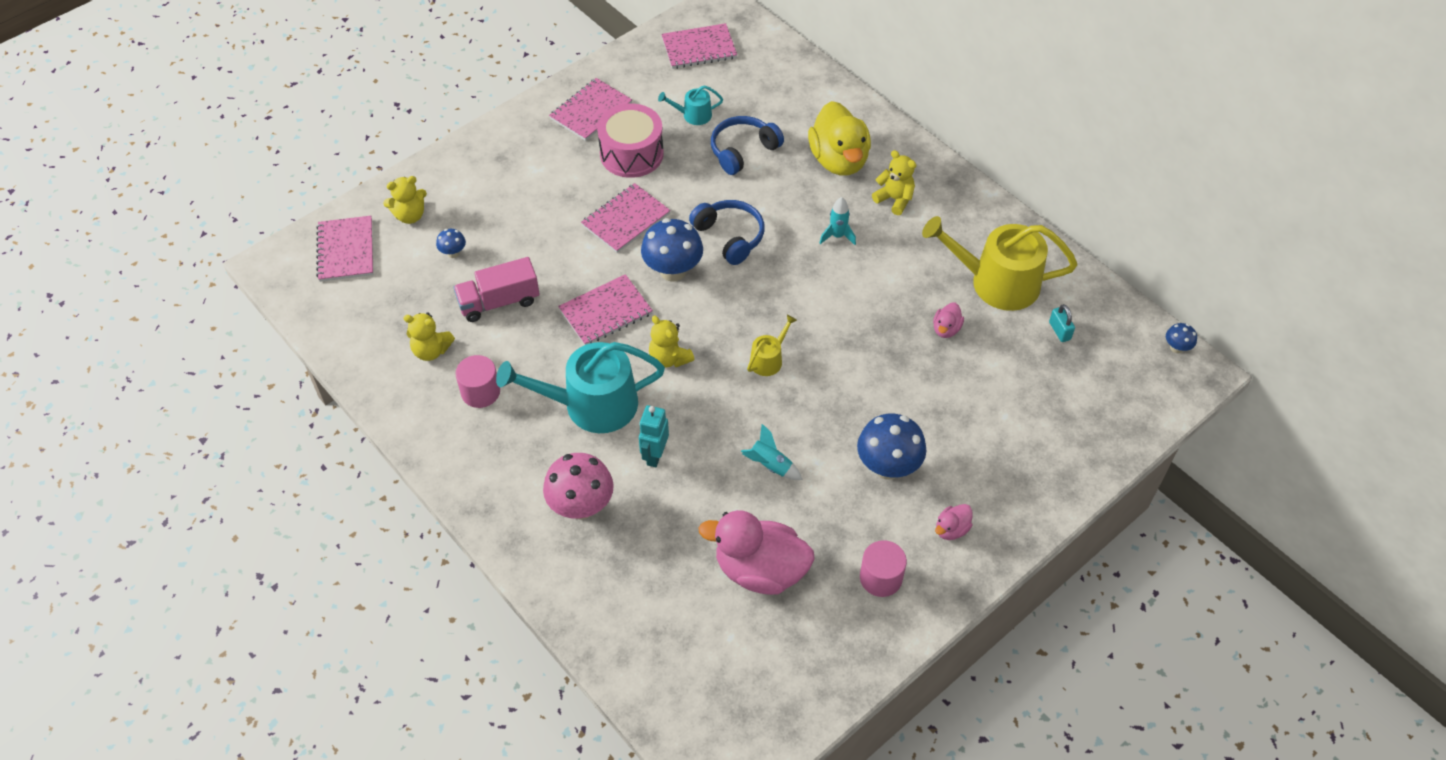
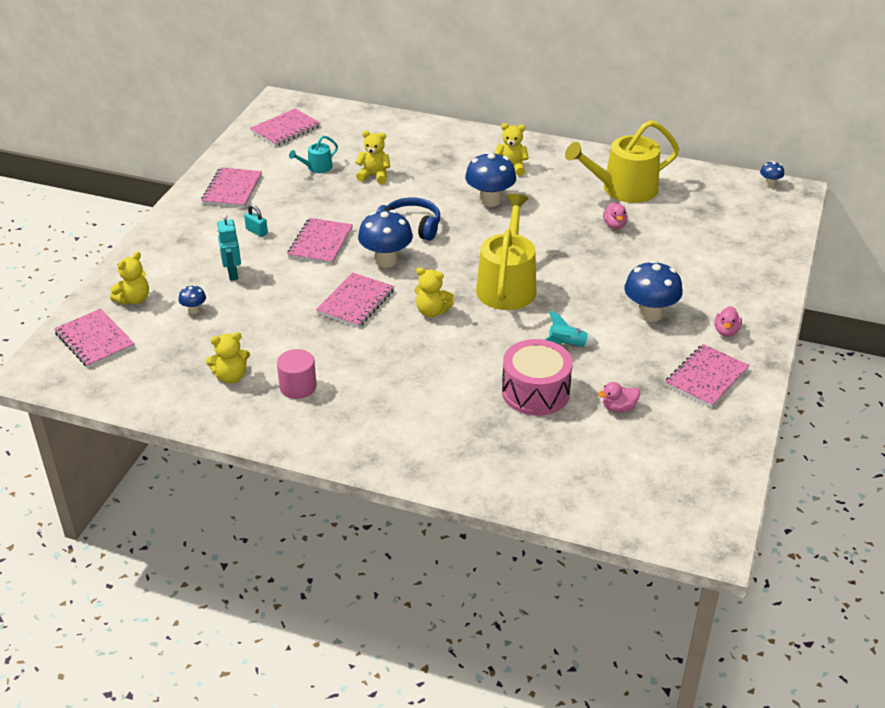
camera: 30 degrees left, 15 degrees down
pink truck [453,257,540,322] -> none
turquoise watering can [496,342,665,433] -> none
pink mushroom [543,453,614,520] -> none
pink drum [597,104,664,178] -> pink drum moved to [502,339,573,416]
turquoise robot [639,405,669,467] -> turquoise robot moved to [217,214,241,281]
pink duck [698,510,815,595] -> pink duck [598,382,640,413], size x0.44
blue headphones [711,116,784,175] -> yellow teddy bear [355,131,390,184]
yellow watering can [747,315,797,376] -> yellow watering can [476,194,536,310], size x2.16
yellow duck [808,101,871,175] -> none
turquoise rocket [820,197,856,245] -> blue mushroom [465,152,516,207]
pink cylinder [860,540,907,597] -> pink notebook [665,344,750,408]
turquoise padlock [1049,304,1075,342] -> turquoise padlock moved to [244,205,268,237]

